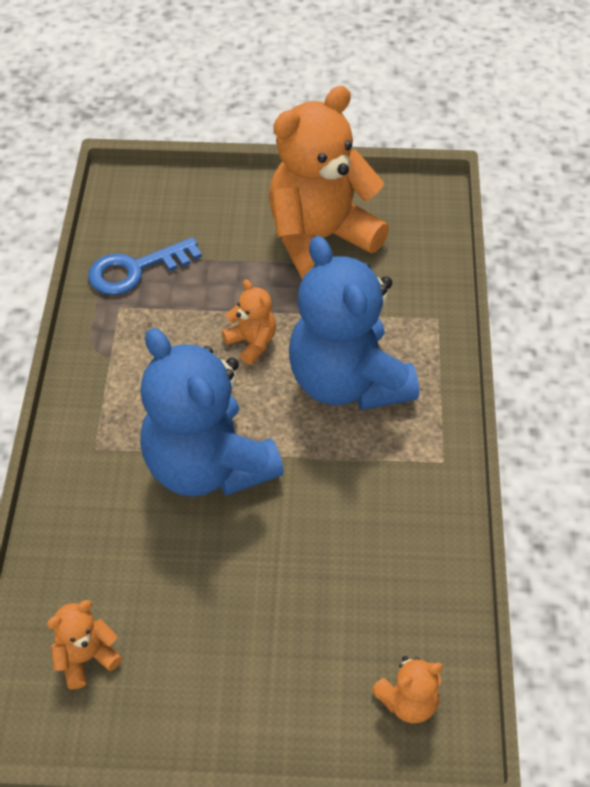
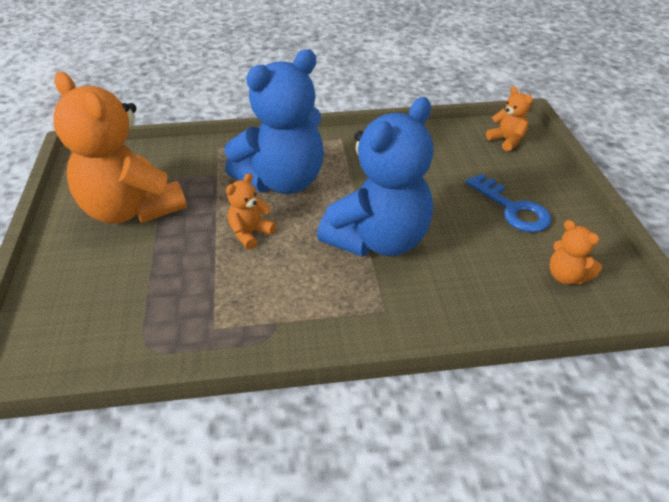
camera: 100 degrees left, 10 degrees down
blue key [88,237,202,295] -> blue key moved to [466,174,552,232]

